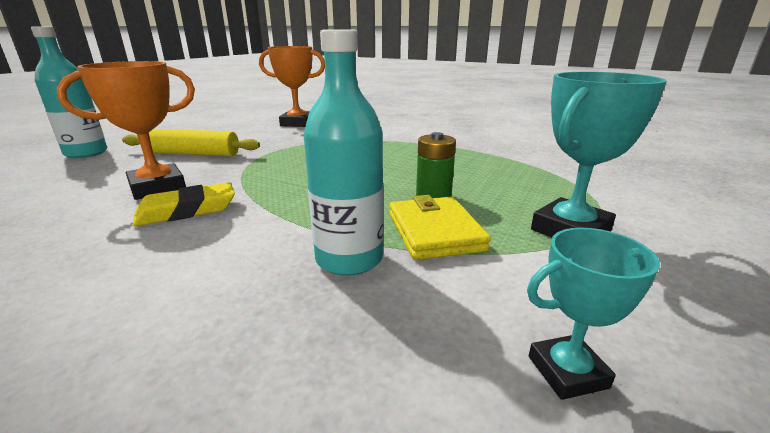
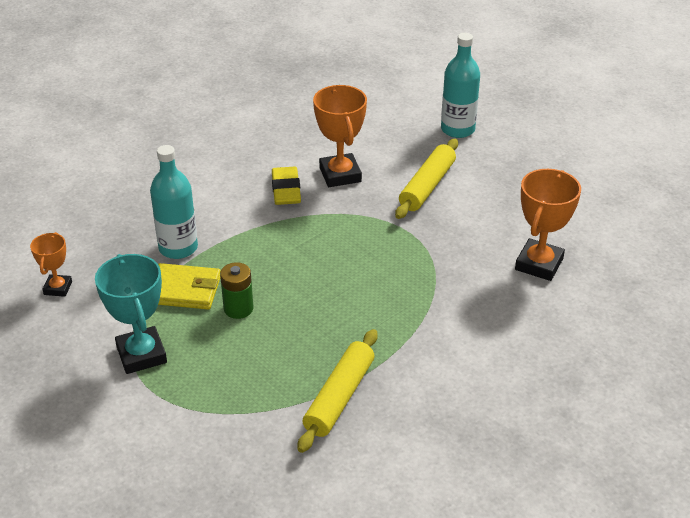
camera: 110 degrees right, 15 degrees up
turquoise trophy [527,228,660,400] -> orange trophy [30,232,72,297]
none -> yellow rolling pin [298,329,378,453]

